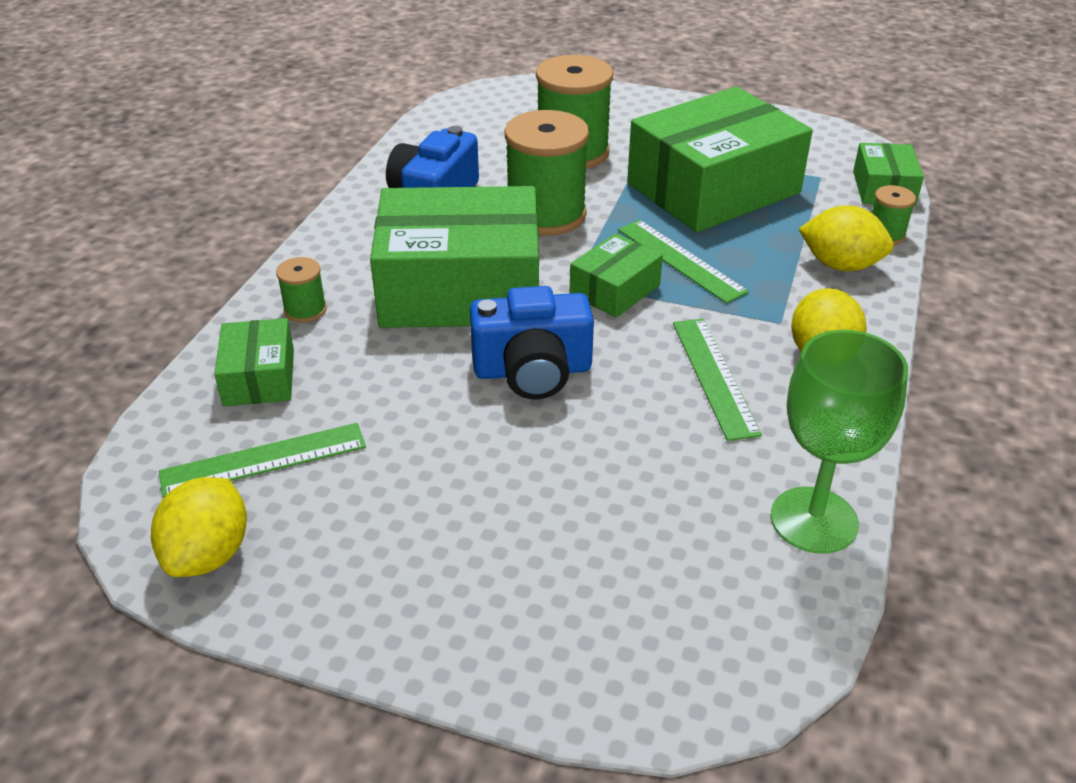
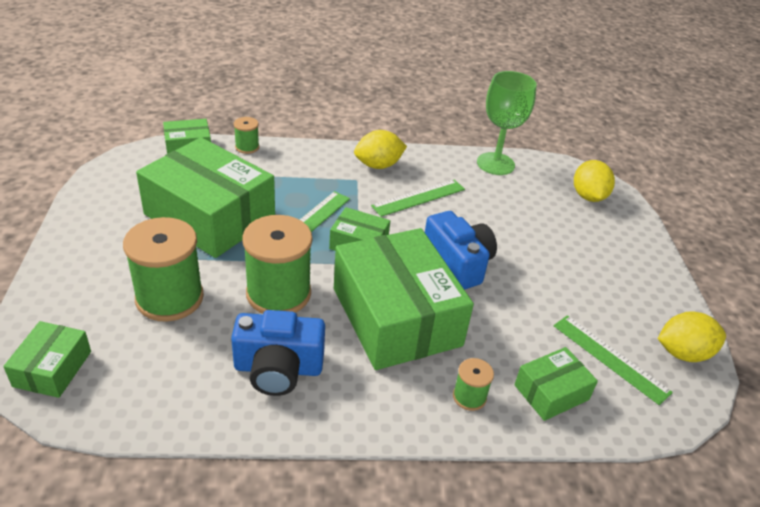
camera: 115 degrees left, 0 degrees up
yellow lemon [799,205,894,271] -> yellow lemon moved to [574,160,615,202]
none -> green box [3,321,91,398]

